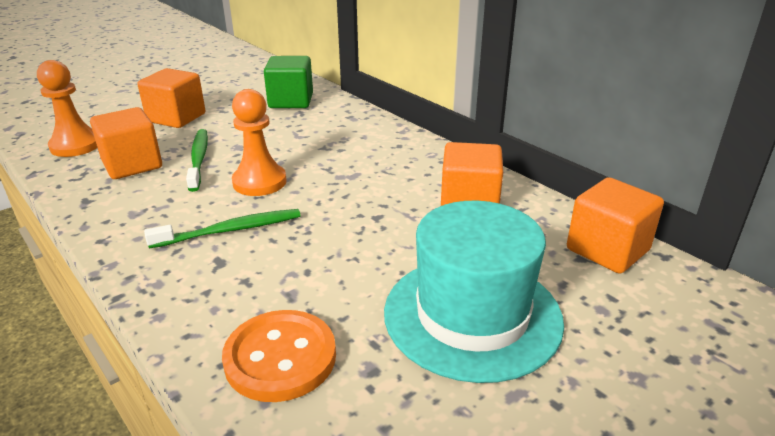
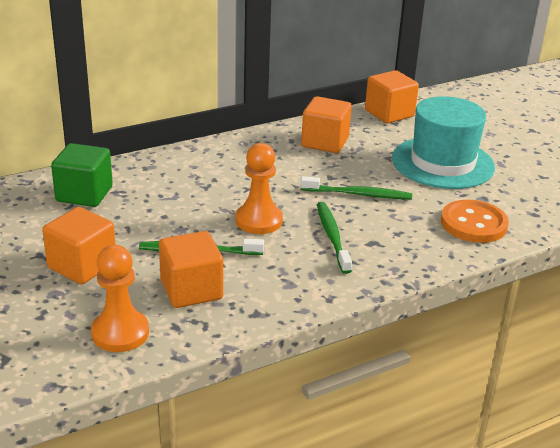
camera: 80 degrees left, 0 degrees up
none -> green toothbrush [301,176,412,200]

